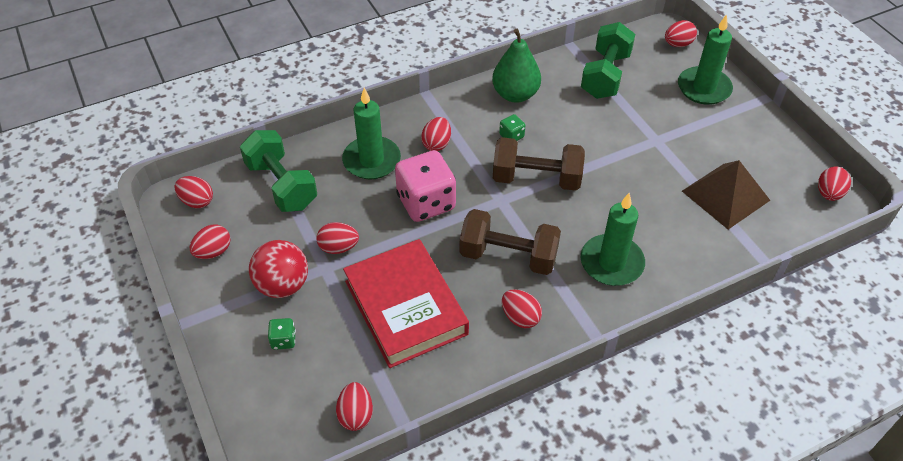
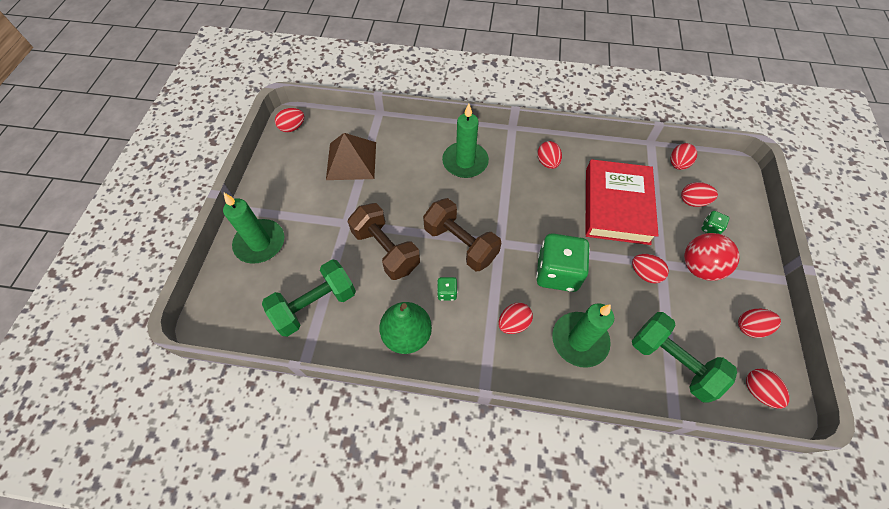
camera: 145 degrees left, 10 degrees up
green dumbbell [240,130,317,212] -> green dumbbell turned 45 degrees counterclockwise [632,312,737,403]
pink dice [395,150,456,222] -> green dice [536,233,590,292]
brown dumbbell [460,209,561,275] -> brown dumbbell moved to [348,203,420,280]
red egg [665,20,697,47] -> red egg moved to [681,182,718,207]

